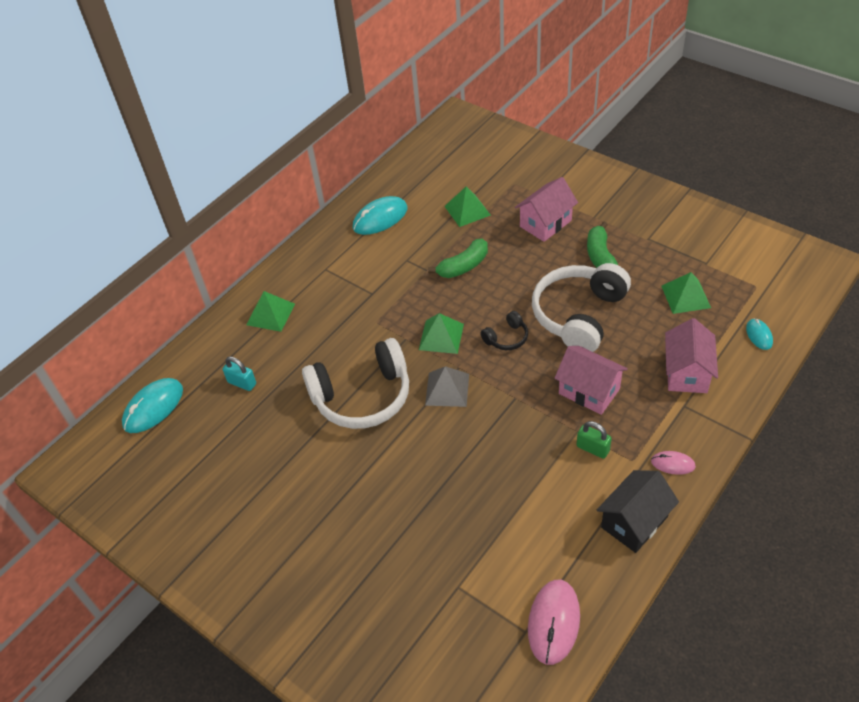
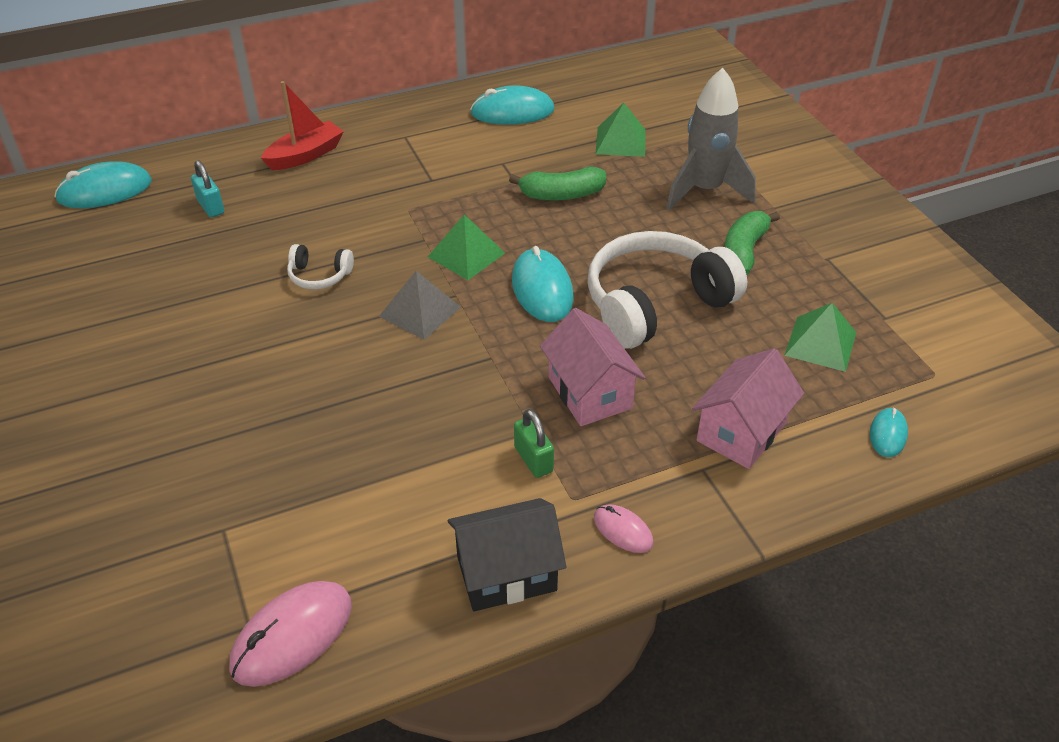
camera: 25 degrees right, 5 degrees down
green pyramid [246,291,295,332] -> red boat [261,81,344,170]
white headphones [302,338,409,429] -> white headphones [287,244,354,289], size x0.45
black headphones [480,311,528,350] -> turquoise mouse [512,246,574,322]
pink house [515,177,578,242] -> grey rocket [666,68,756,211]

